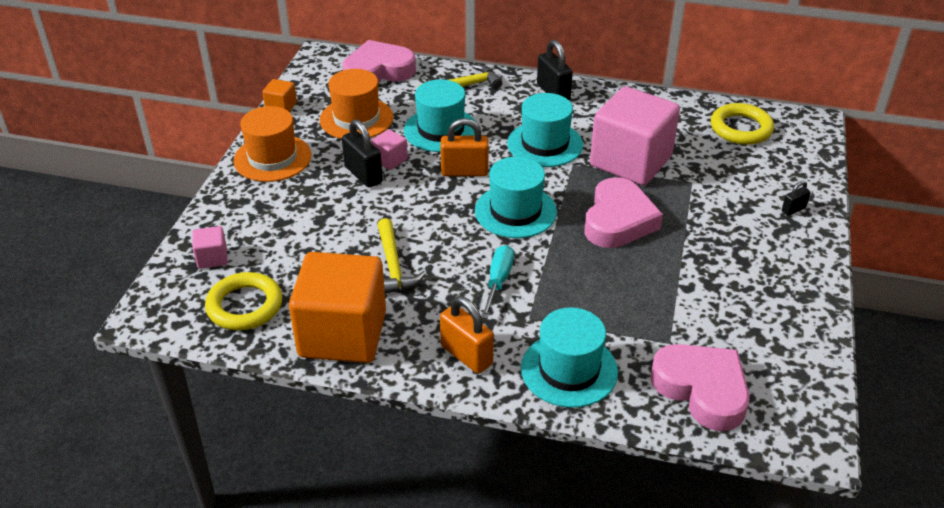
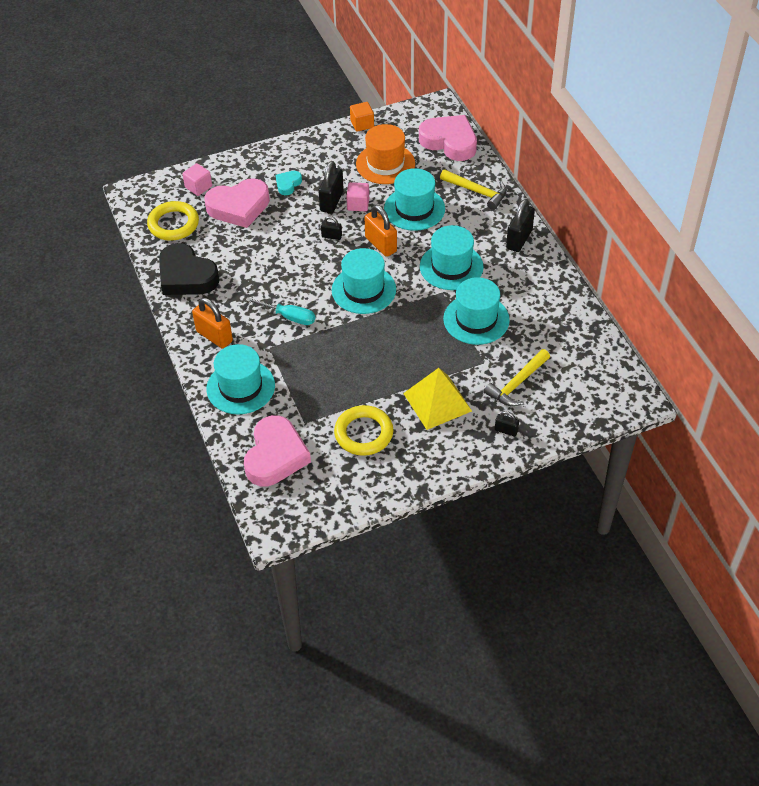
camera: 55 degrees right, 10 degrees up
orange hat [233,106,311,182] -> none
orange cube [289,252,386,363] -> black heart [159,243,219,295]
yellow hammer [377,218,426,294] -> yellow hammer moved to [484,349,550,406]
orange padlock [440,296,494,374] -> orange padlock turned 60 degrees counterclockwise [192,298,233,349]
turquoise screwdriver [481,245,514,319] -> turquoise screwdriver turned 45 degrees clockwise [246,297,315,325]
pink heart [585,177,663,248] -> pink heart moved to [204,178,270,228]
pink cube [590,86,680,185] -> turquoise hat [443,277,510,345]
yellow ring [711,103,774,145] -> yellow ring moved to [334,405,393,456]
none -> turquoise heart [276,171,302,195]
none -> black padlock [321,216,342,240]
none -> yellow pyramid [403,368,472,430]

